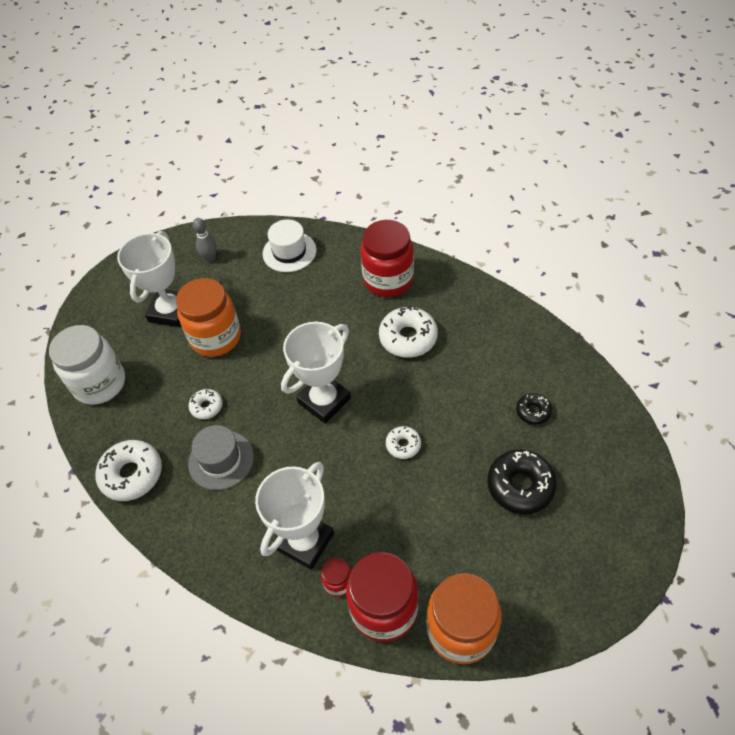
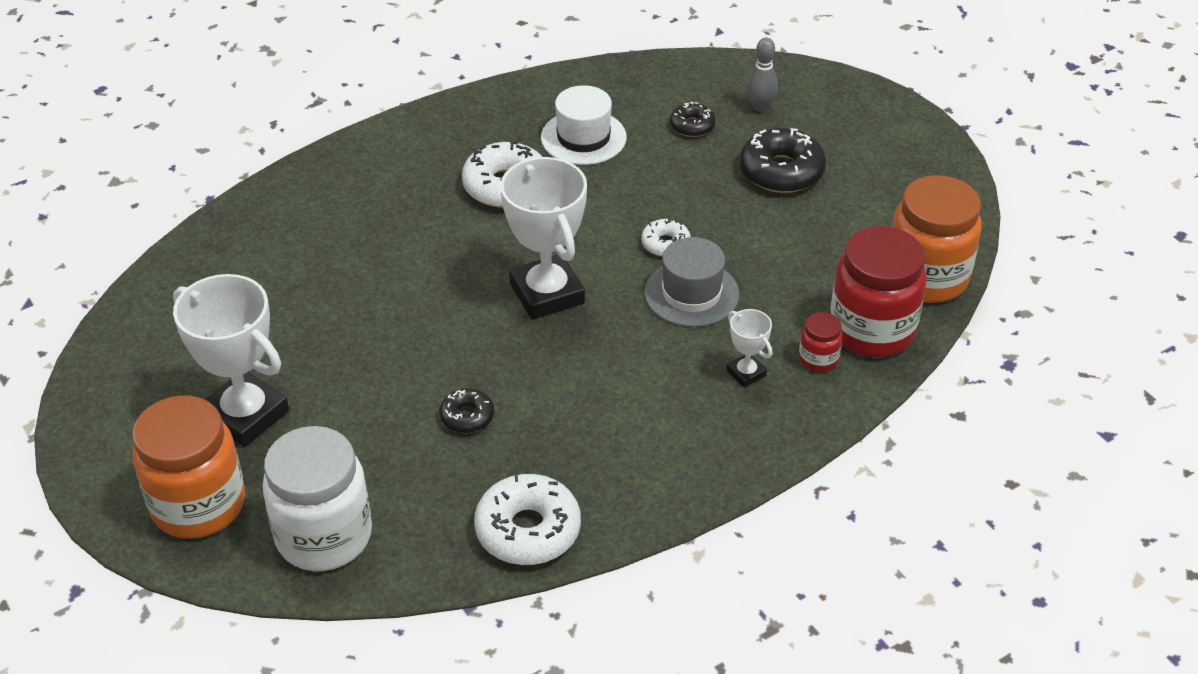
camera: 70 degrees left, 10 degrees down
orange jar [176,278,241,357] -> orange jar moved to [132,396,245,538]
grey hat [188,425,254,490] -> grey hat moved to [644,237,739,327]
white donut [189,389,223,419] -> black donut [439,388,494,433]
grey bowling pin [193,218,217,262] -> grey bowling pin moved to [747,38,778,112]
white trophy [255,462,334,570] -> white trophy [727,309,772,388], size x0.47
white hat [262,219,316,272] -> white hat moved to [541,85,627,165]
red jar [360,220,414,297] -> none

